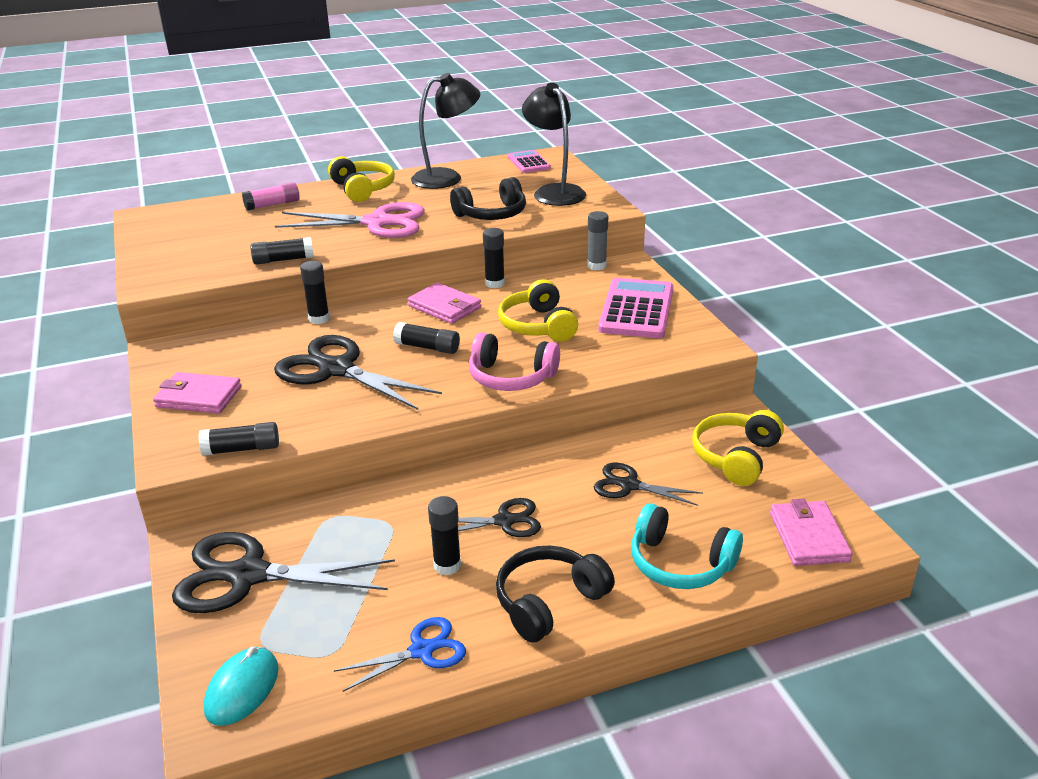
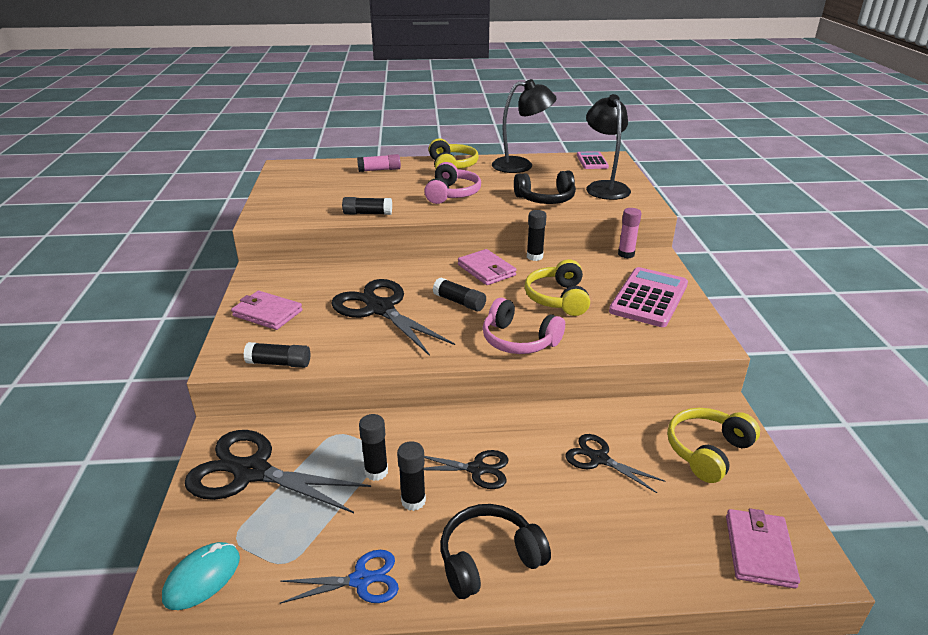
camera: 15 degrees right, 0 degrees up
pink scissors [275,202,425,238] -> pink headphones [424,162,481,204]
black glue stick [300,261,330,324] -> black glue stick moved to [359,414,388,481]
grey glue stick [587,211,608,270] -> pink glue stick [618,208,641,258]
turquoise headphones [631,503,743,589] -> none

